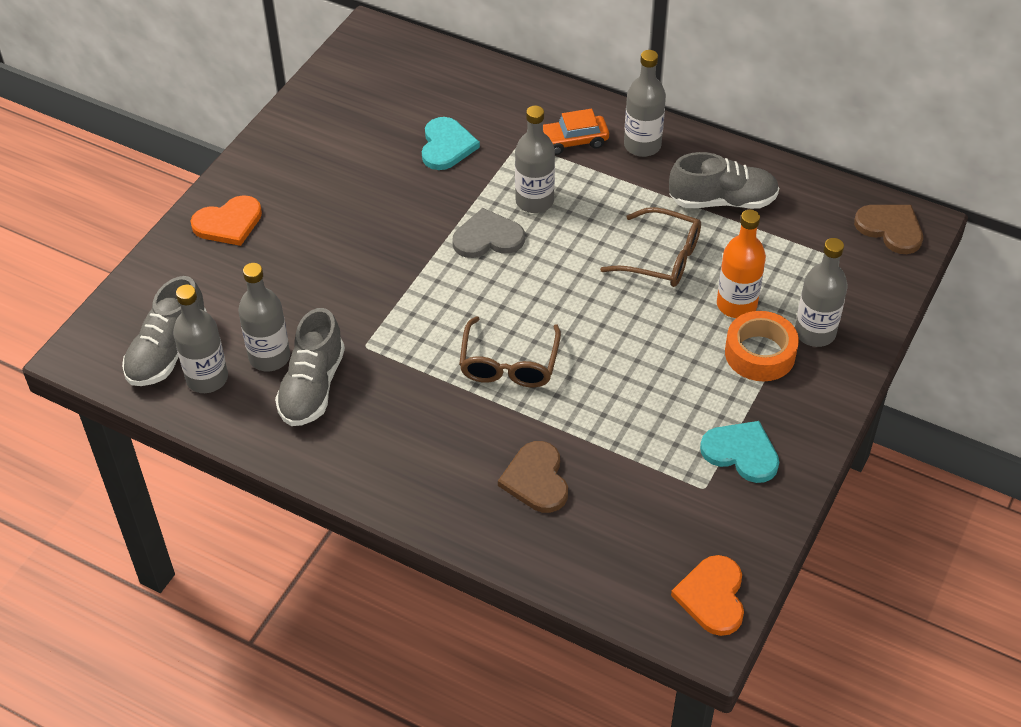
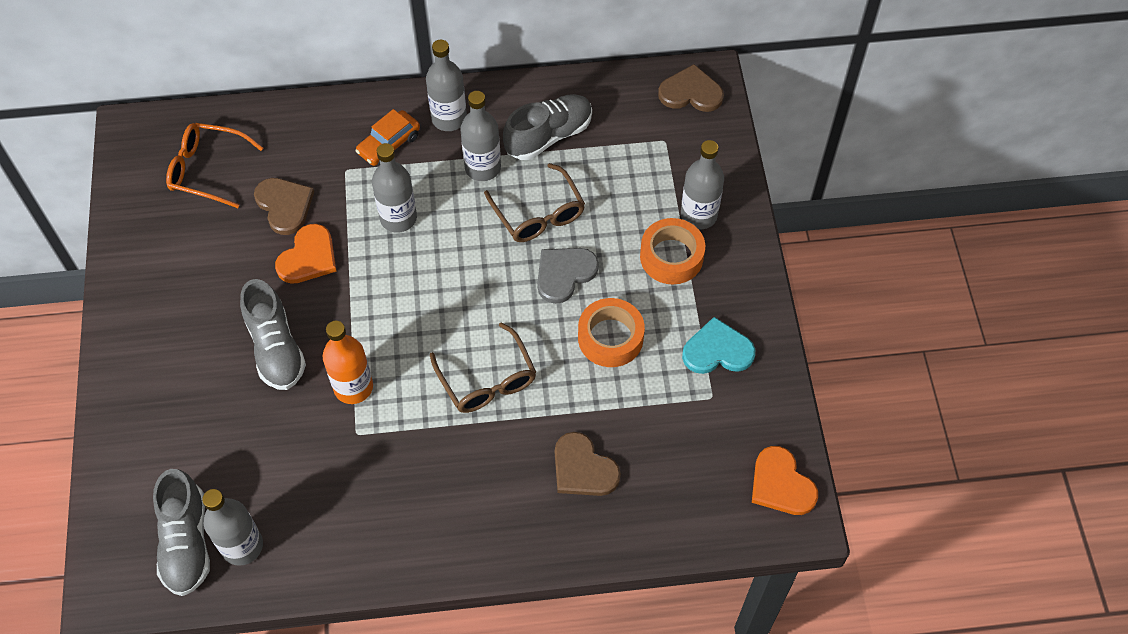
camera: 35 degrees left, 10 degrees up
orange heart [191,195,262,246] -> orange heart moved to [275,224,337,284]
grey bottle [238,263,290,371] -> grey bottle moved to [460,91,501,181]
grey shoe [275,308,345,426] -> grey shoe moved to [240,279,306,390]
turquoise heart [422,117,480,170] -> brown heart [254,178,314,235]
grey heart [452,208,525,258] -> grey heart moved to [537,248,599,304]
brown glasses [600,207,701,287] -> brown glasses turned 75 degrees clockwise [484,163,585,242]
orange bottle [717,210,766,318] -> orange bottle moved to [323,321,373,404]
none -> orange glasses [166,123,263,208]
none -> orange tape [578,298,645,367]

